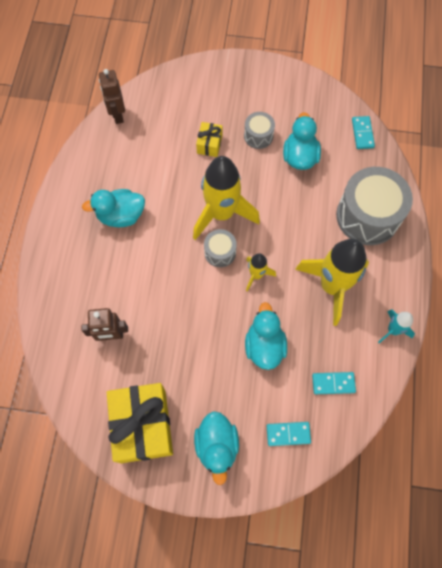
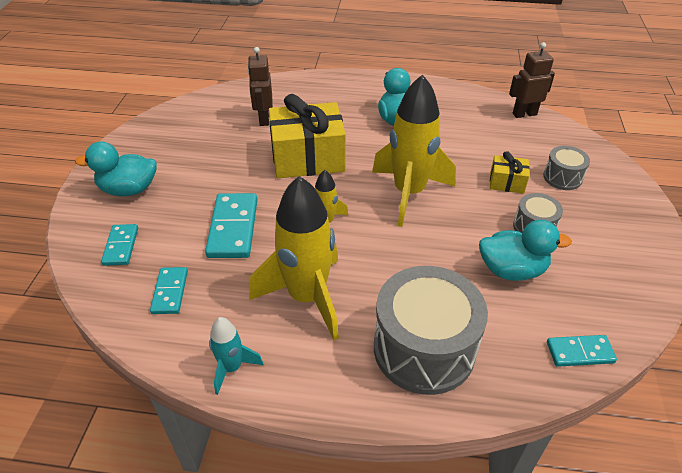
camera: 90 degrees right, 25 degrees down
yellow gift [107,383,173,463] -> yellow gift moved to [269,94,346,178]
grey drum [204,229,237,267] -> grey drum moved to [543,146,590,190]
turquoise duck [245,302,287,370] -> turquoise domino [205,193,257,258]

